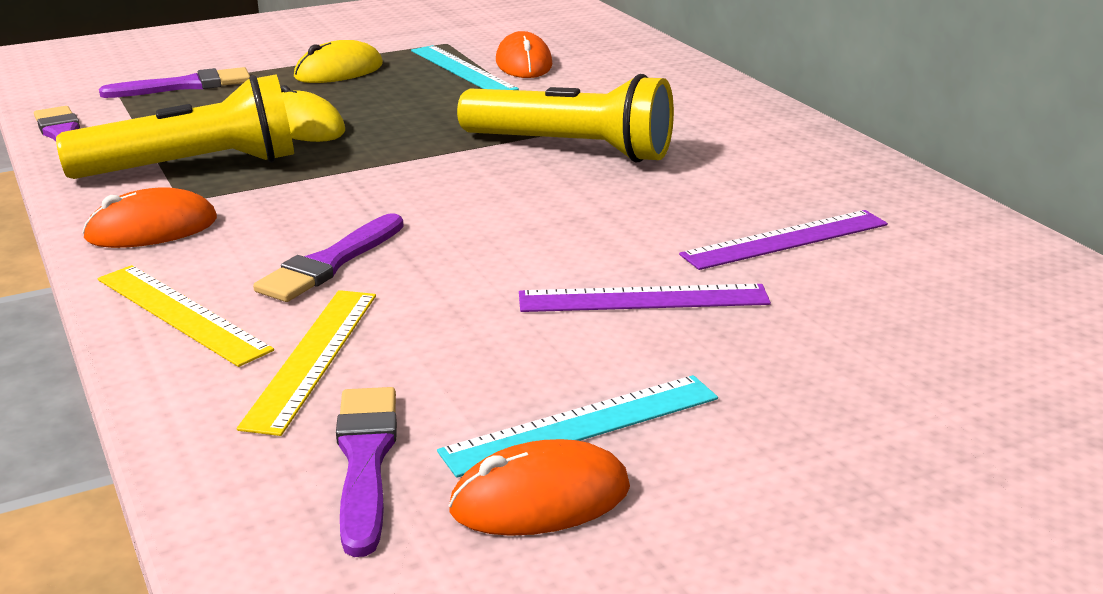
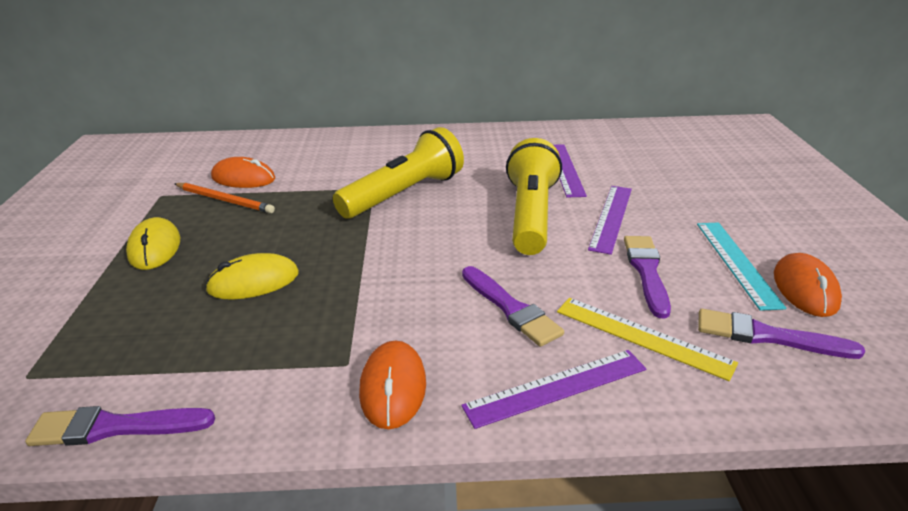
camera: 65 degrees left, 5 degrees up
yellow flashlight [56,74,294,179] -> yellow flashlight moved to [506,138,562,255]
yellow ruler [98,265,274,367] -> purple ruler [461,350,646,429]
purple brush [99,67,250,98] -> purple brush moved to [624,236,671,318]
turquoise ruler [411,45,519,90] -> orange pencil [174,183,275,213]

